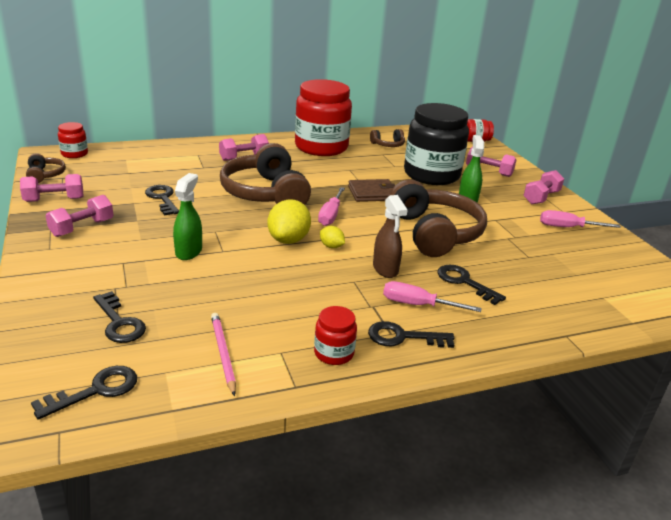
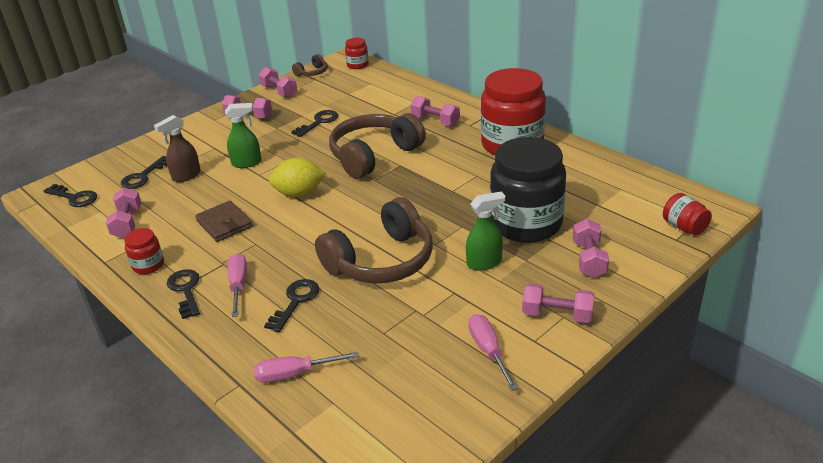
camera: 70 degrees right, 5 degrees up
pink pencil [211,313,236,396] -> pink dumbbell [106,187,142,238]
pink screwdriver [318,187,345,226] -> pink screwdriver moved to [254,352,359,383]
yellow lemon [320,226,345,248] -> none
brown wallet [348,179,395,202] -> brown wallet moved to [195,201,253,242]
brown headphones [370,129,405,147] -> none
brown spray bottle [373,195,408,278] -> brown spray bottle moved to [154,115,201,182]

